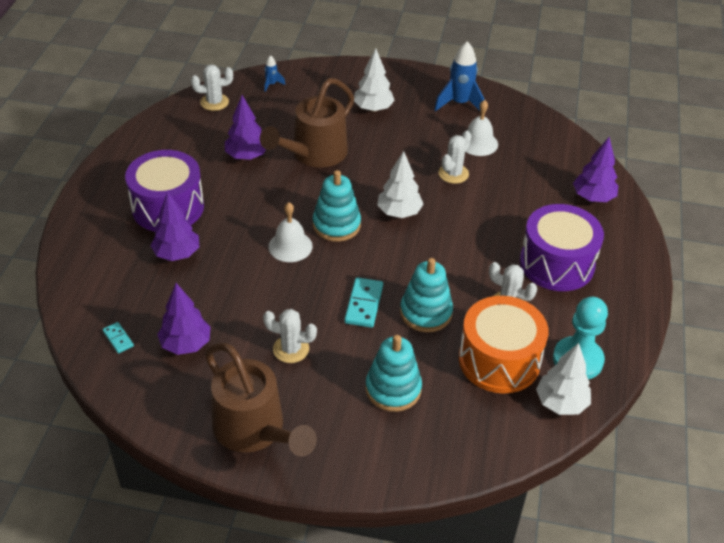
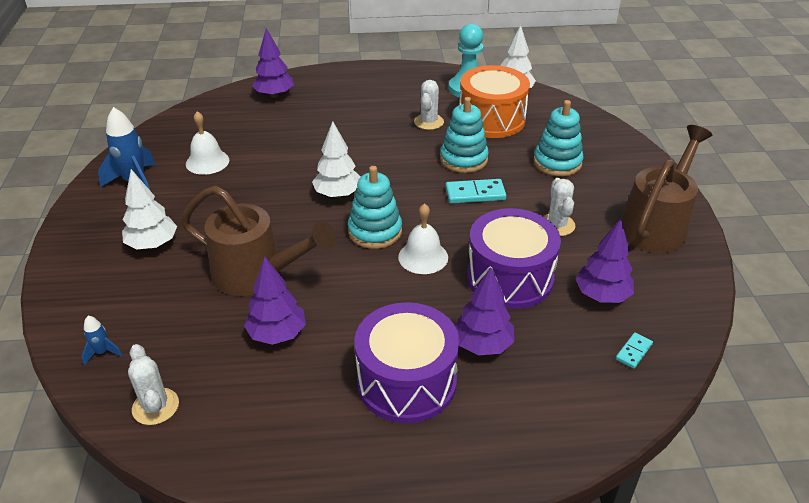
camera: 105 degrees left, 5 degrees down
white cactus [439,131,472,184] -> none
purple drum [520,204,604,291] -> purple drum moved to [467,208,561,309]

